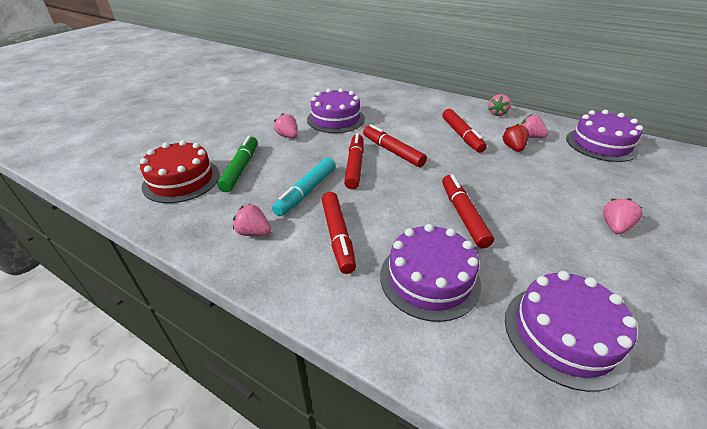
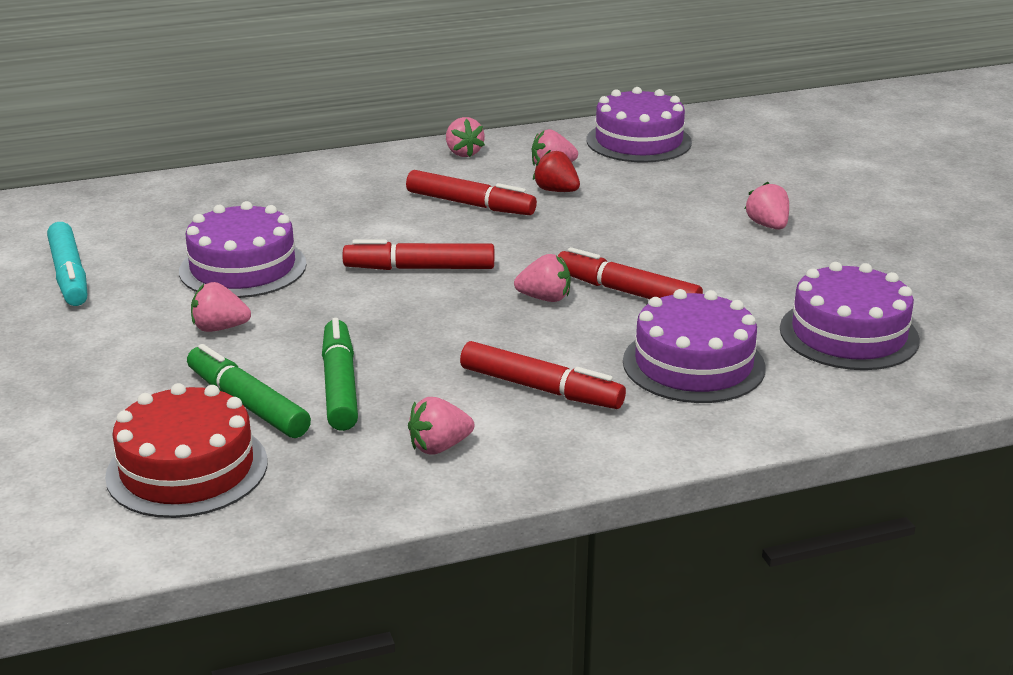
camera: 50 degrees left, 10 degrees down
turquoise marker [272,157,336,216] -> turquoise marker moved to [47,222,87,306]
red marker [344,133,364,189] -> none
none -> green marker [322,318,358,431]
none -> pink strawberry [514,254,570,302]

